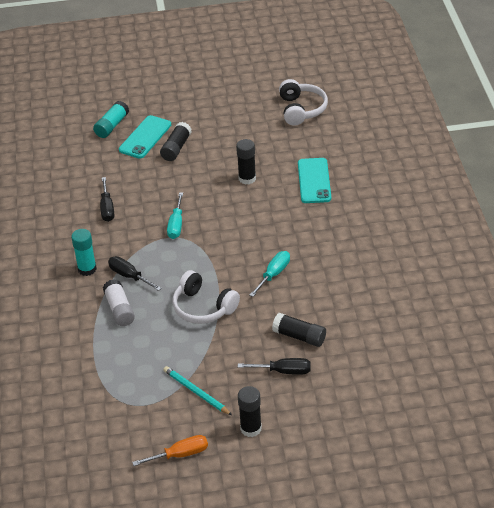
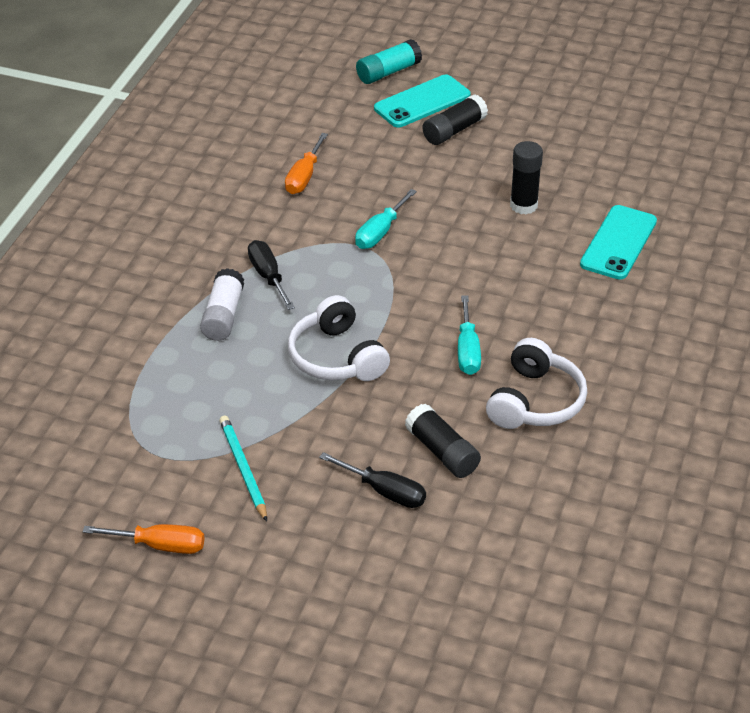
camera: 25 degrees right, 0 degrees up
turquoise glue stick [71,229,97,276] -> none
black screwdriver [100,177,114,222] -> orange screwdriver [285,133,328,194]
black glue stick [238,386,262,437] -> none
turquoise screwdriver [250,251,290,297] -> turquoise screwdriver turned 120 degrees clockwise [458,295,481,375]
white headphones [279,79,328,126] -> white headphones moved to [486,338,587,429]

